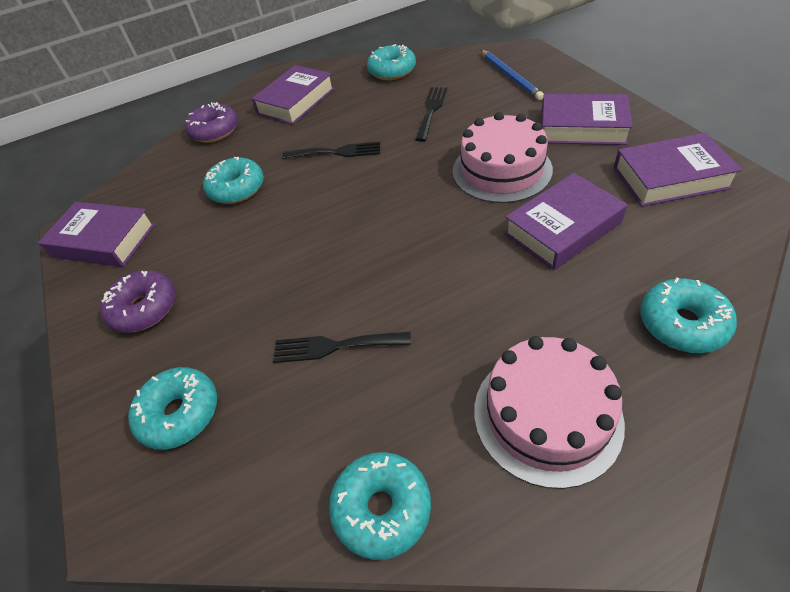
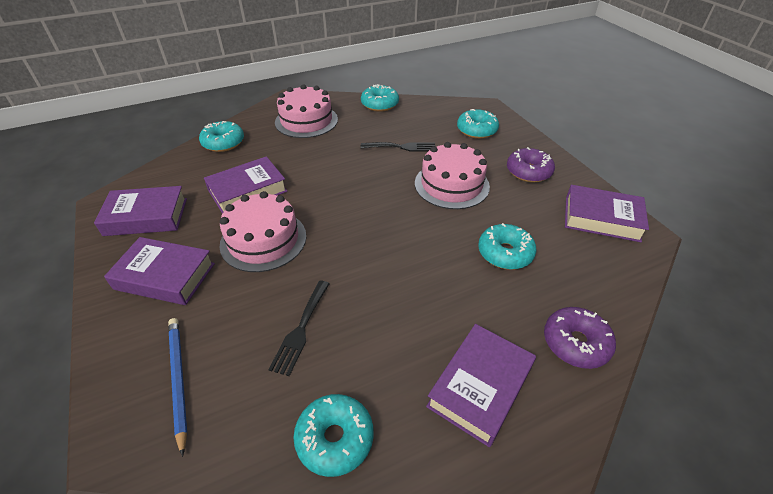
camera: 175 degrees right, 5 degrees down
black fork [282,142,381,159] -> none
none -> pink cake [415,142,490,209]

